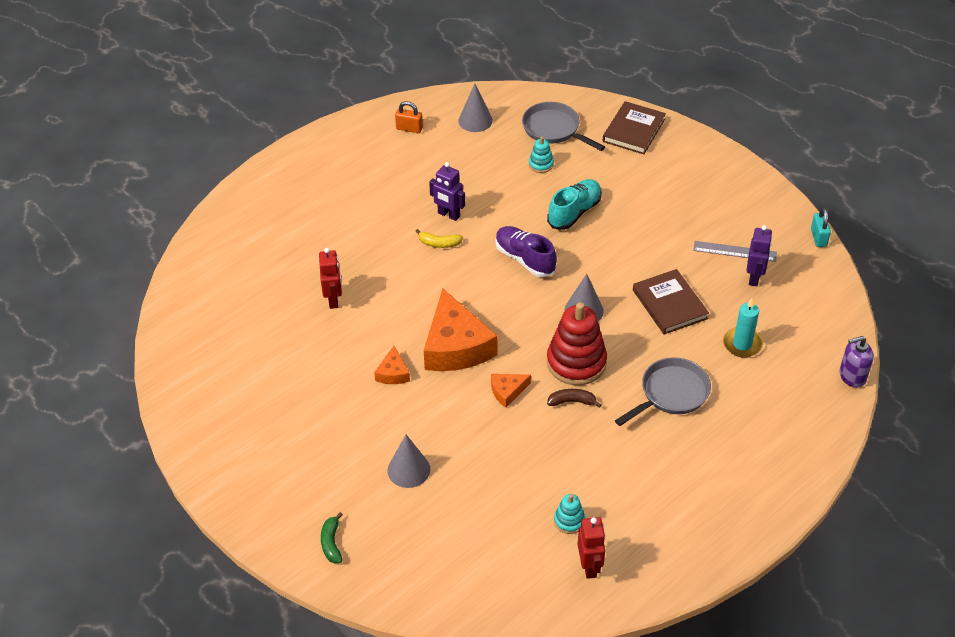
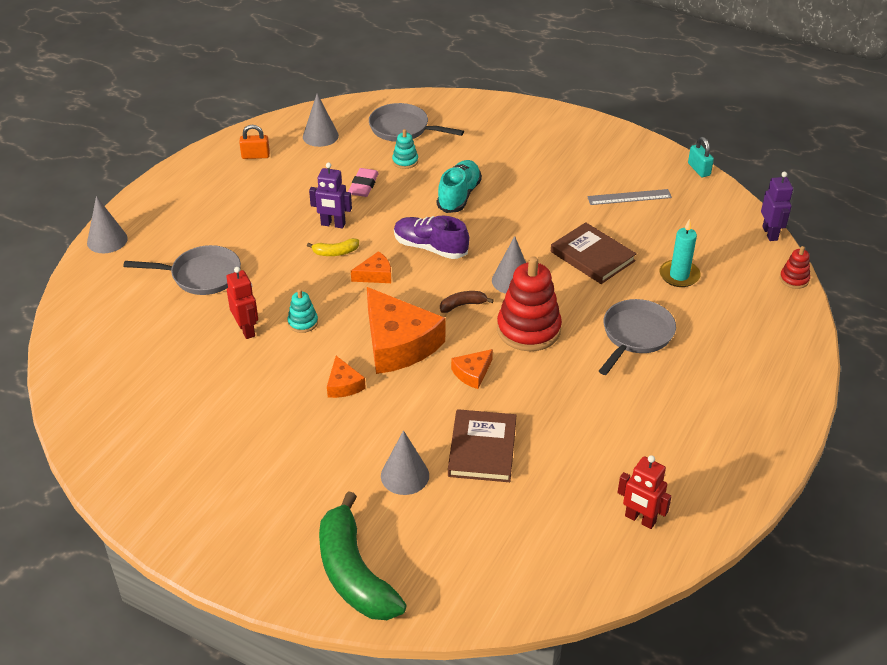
camera: 20 degrees left, 5 degrees down
green banana [321,512,343,564] -> green banana [319,491,407,620], size x2.30
brown banana [547,389,601,408] -> brown banana moved to [440,291,494,313]
turquoise stacking toy [554,494,585,534] -> turquoise stacking toy moved to [287,289,318,333]
red robot [578,517,606,579] -> red robot turned 150 degrees clockwise [617,455,672,529]
brown book [603,101,666,154] -> brown book moved to [448,409,517,482]
purple robot [746,225,772,286] -> purple robot moved to [761,172,793,241]
purple soap dispenser [839,336,874,388] -> red stacking toy [780,246,810,289]
none -> grey cone [87,196,128,253]
none -> grey pan [124,245,241,295]
none -> pink eraser [348,168,379,197]
none -> orange cheese [351,251,391,283]

